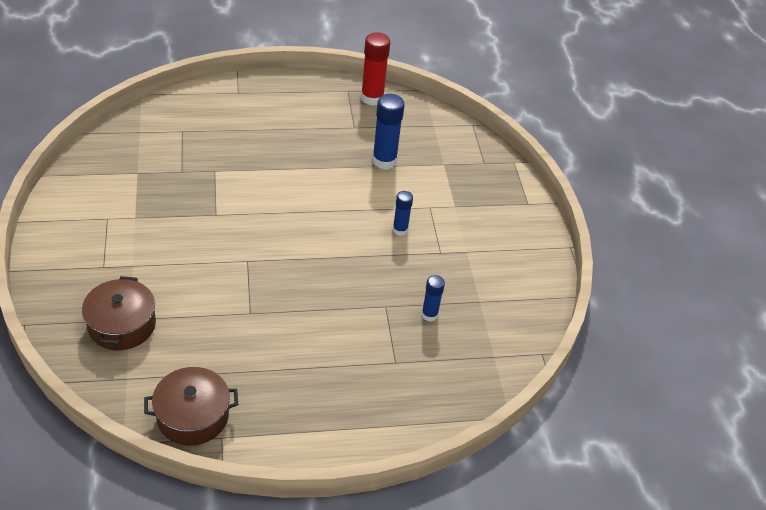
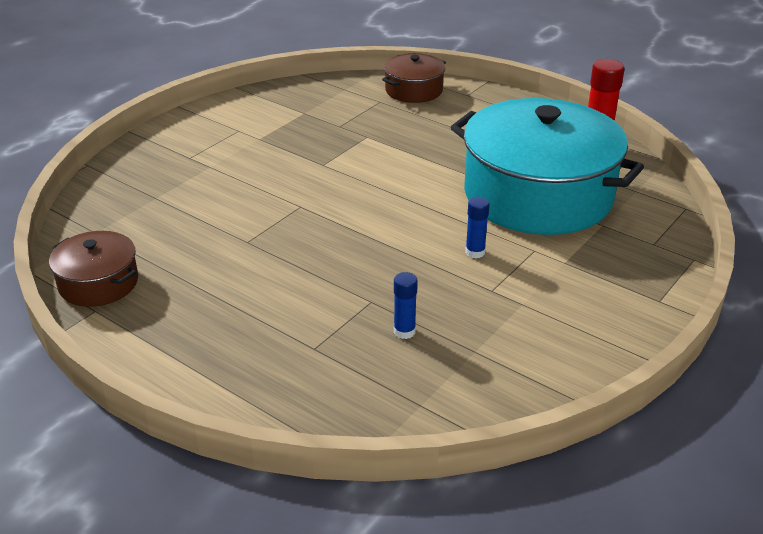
camera: 50 degrees right, 10 degrees down
brown pot [82,276,156,350] -> brown pot moved to [382,53,446,103]
blue glue stick [372,94,405,169] -> turquoise pot [450,98,644,235]

